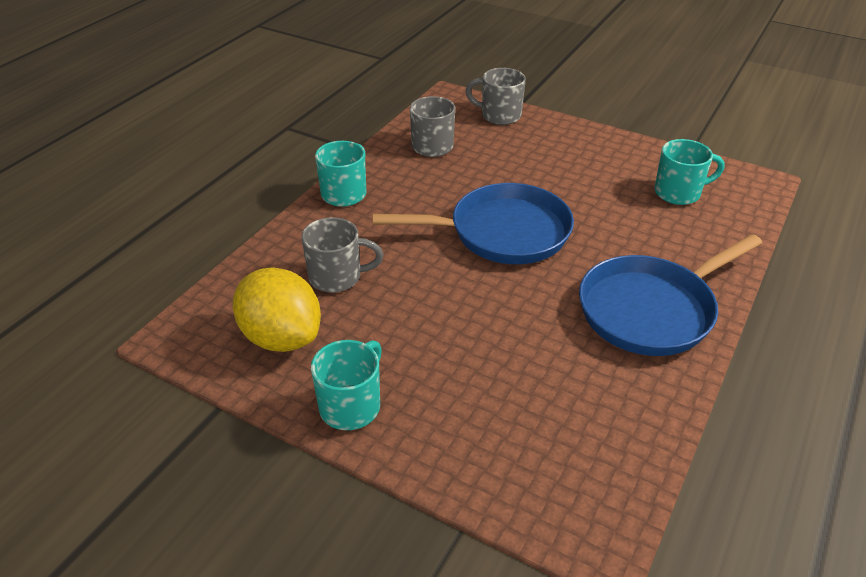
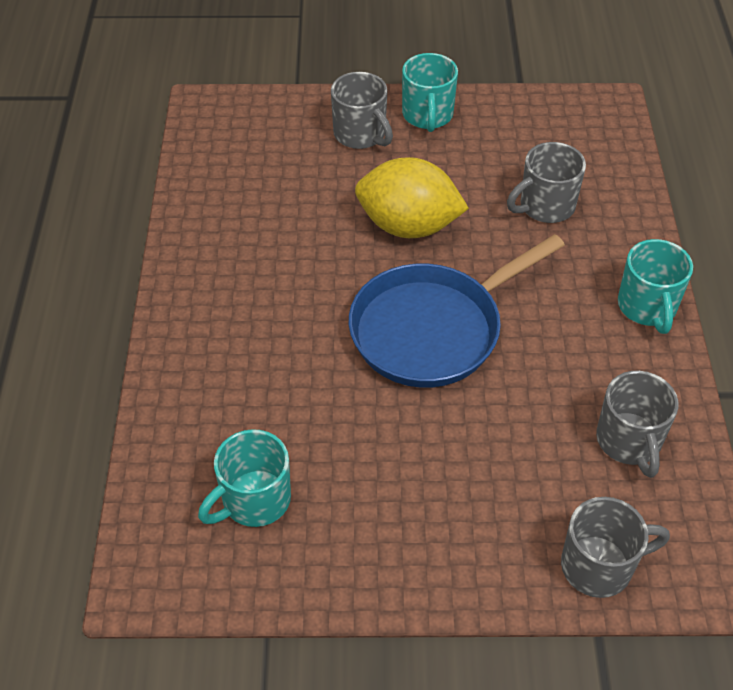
camera: 150 degrees right, 10 degrees up
yellow lemon [233,268,321,352] -> yellow lemon moved to [355,157,469,238]
blue pan [579,234,762,356] -> none
none -> grey mug [331,72,393,149]

